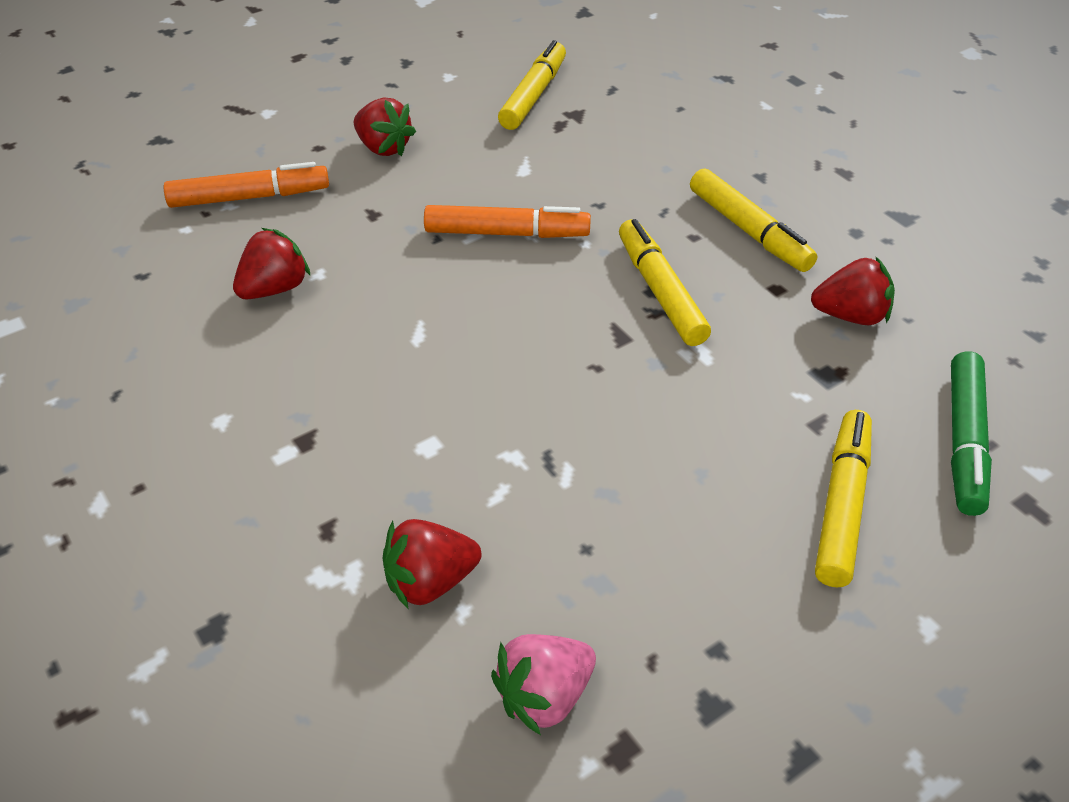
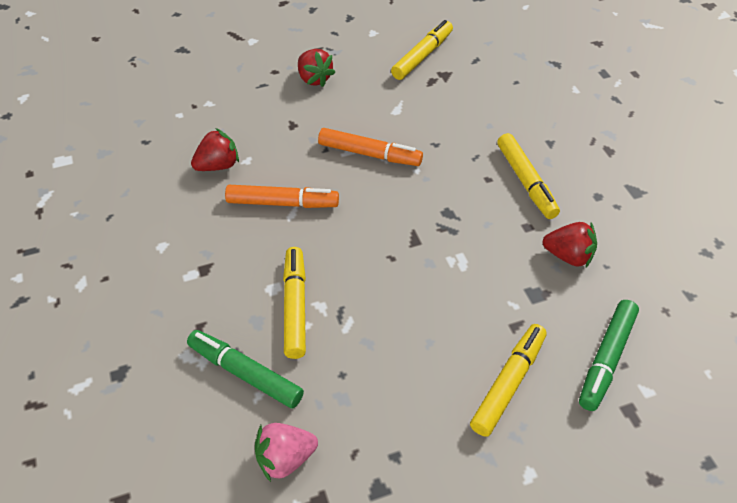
camera: 15 degrees right, 5 degrees up
orange marker [164,162,329,208] -> orange marker moved to [225,185,339,208]
red strawberry [383,519,481,610] -> green marker [187,330,304,408]
yellow marker [619,219,711,346] -> yellow marker moved to [283,247,306,359]

